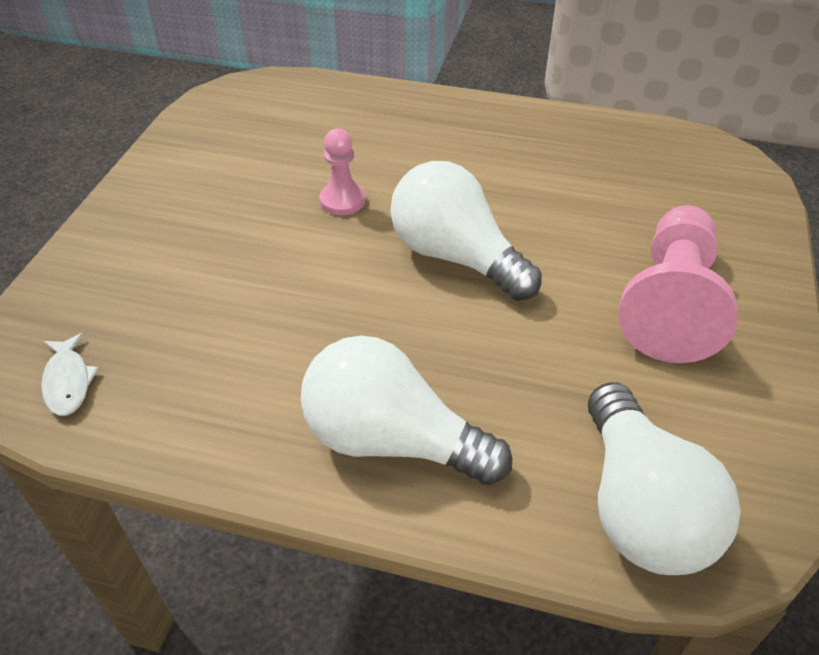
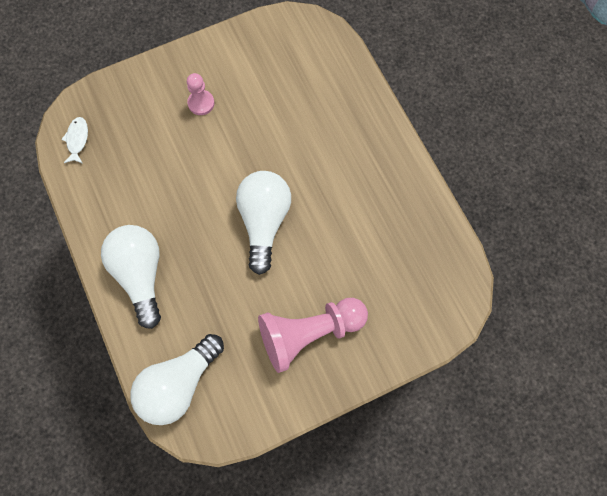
camera: 50 degrees right, 25 degrees up
white fish [41,332,99,416] -> white fish turned 150 degrees clockwise [61,117,88,164]
pink pawn [319,128,365,215] -> pink pawn moved to [187,73,215,115]

